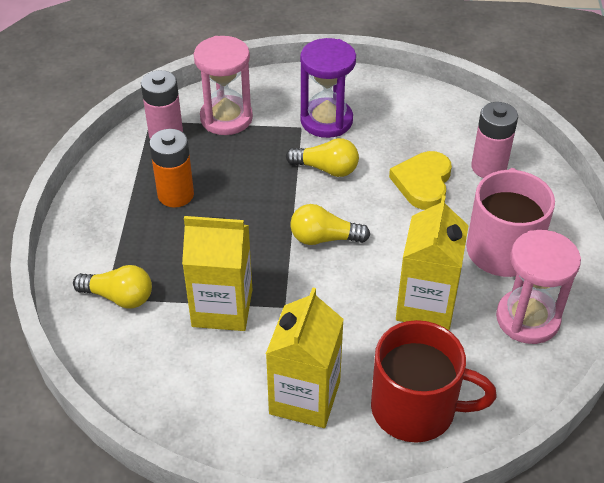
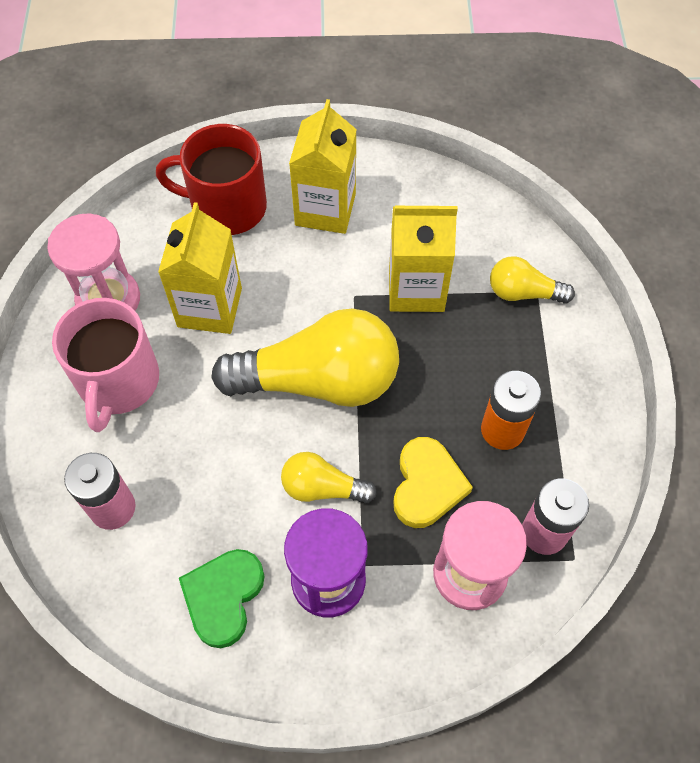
camera: 175 degrees right, 15 degrees up
yellow light bulb [290,204,370,245] -> yellow light bulb [211,308,399,407], size x2.04
yellow heart [389,151,452,210] -> yellow heart moved to [393,437,473,528]
none -> green heart [179,549,265,648]

